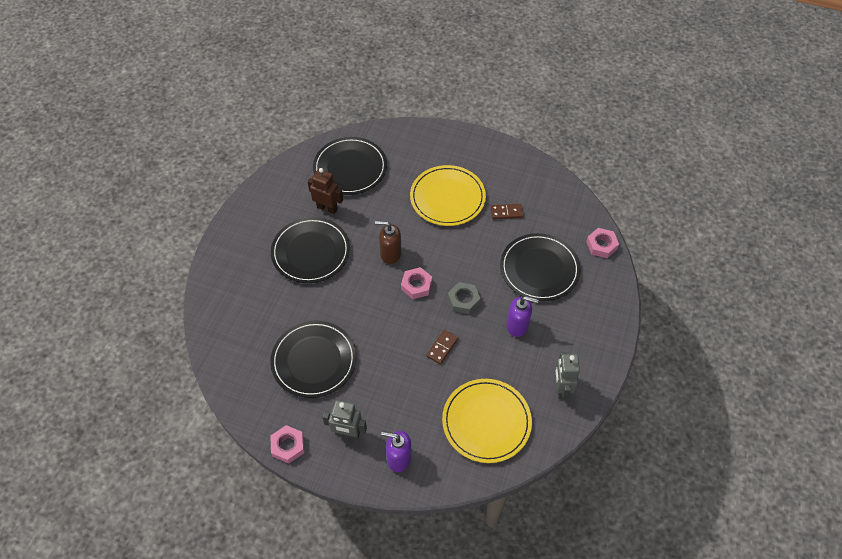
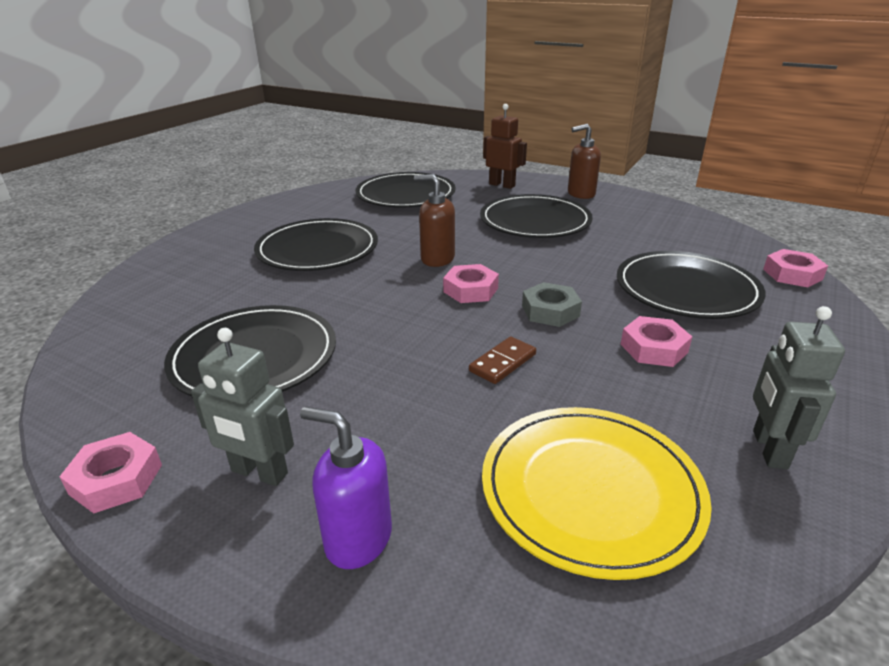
camera: 10 degrees right, 25 degrees down
brown robot [307,168,343,214] -> brown robot moved to [483,104,527,189]
yellow plate [410,165,486,226] -> black plate [480,194,593,238]
brown domino [491,204,524,219] -> none
purple soap dispenser [506,296,539,337] -> pink nut [620,316,692,367]
none -> brown soap dispenser [568,124,601,199]

